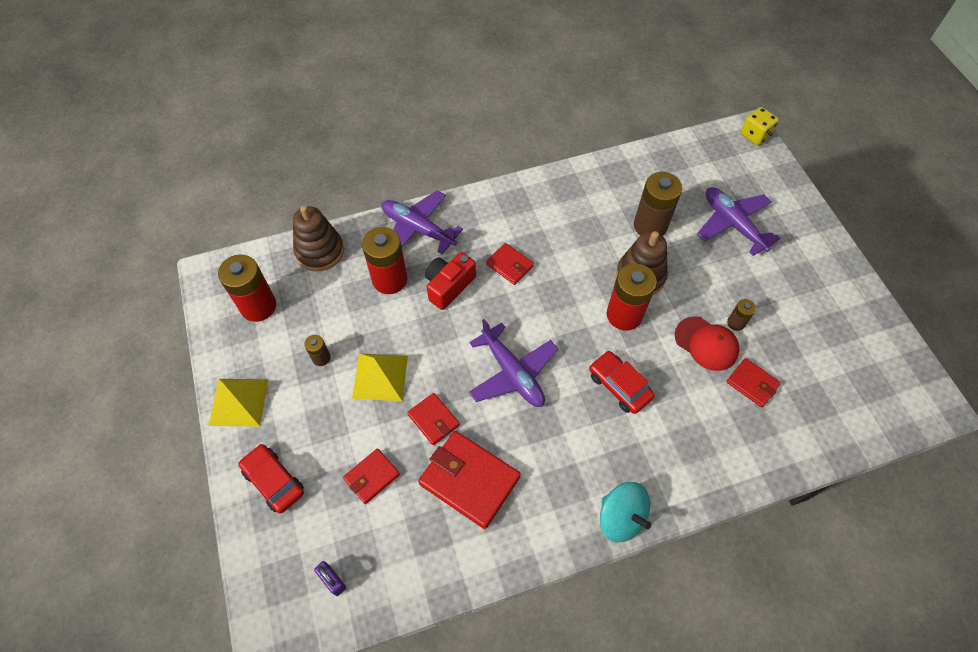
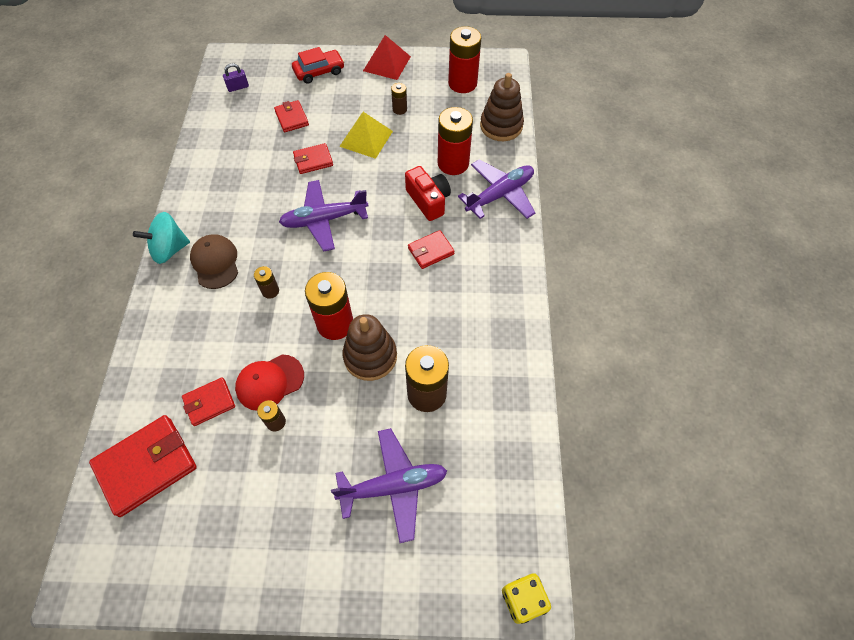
camera: 110 degrees right, 0 degrees up
yellow pyramid [209,379,268,426] -> red pyramid [363,35,411,80]
red wallet [418,431,521,529] -> red wallet moved to [89,415,197,517]
red car [589,351,655,414] -> brown battery [254,266,279,299]
none -> brown cap [190,234,238,289]

